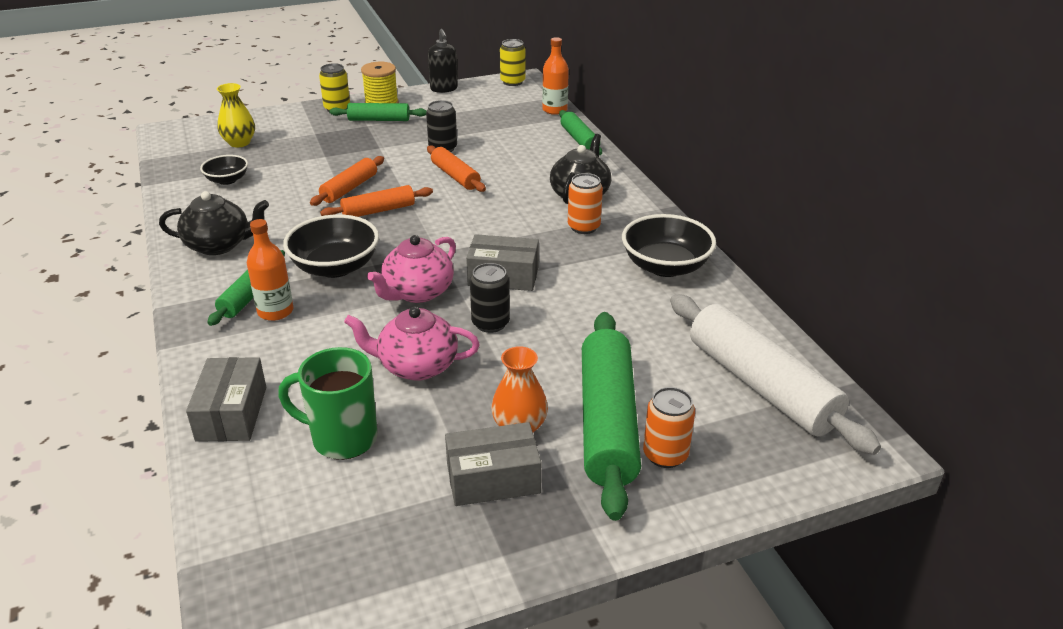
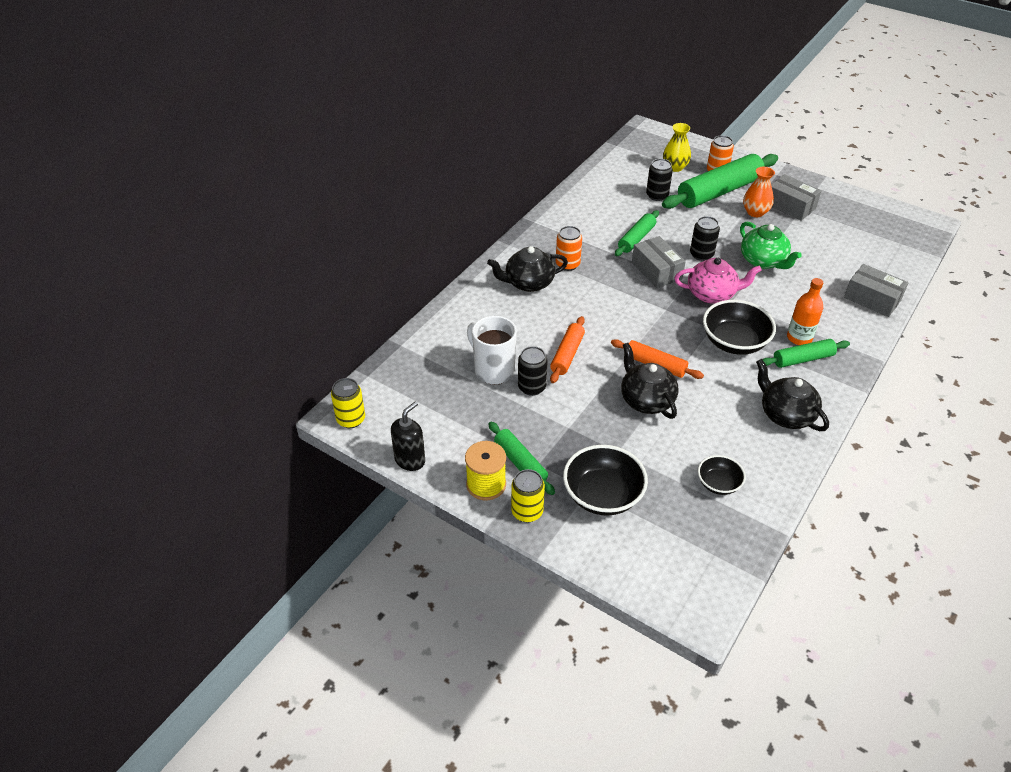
camera: 125 degrees left, 10 degrees up
grey box [186,357,266,442] -> grey box turned 75 degrees clockwise [844,264,909,317]
yellow vase [217,83,255,148] -> yellow vase moved to [663,123,691,172]
green mug [278,347,377,460] -> none
orange rolling pin [310,156,384,206] -> black teapot [621,343,679,419]
pink teapot [344,307,480,381] -> green teapot [740,222,802,269]
orange bottle [542,37,569,115] -> none
green rolling pin [559,110,602,155] -> green rolling pin moved to [615,210,659,256]
black bowl [622,214,716,277] -> black bowl moved to [563,445,648,516]
white rolling pin [670,294,881,455] -> none
none -> white mug [467,316,517,385]
none -> black can [646,159,673,201]

